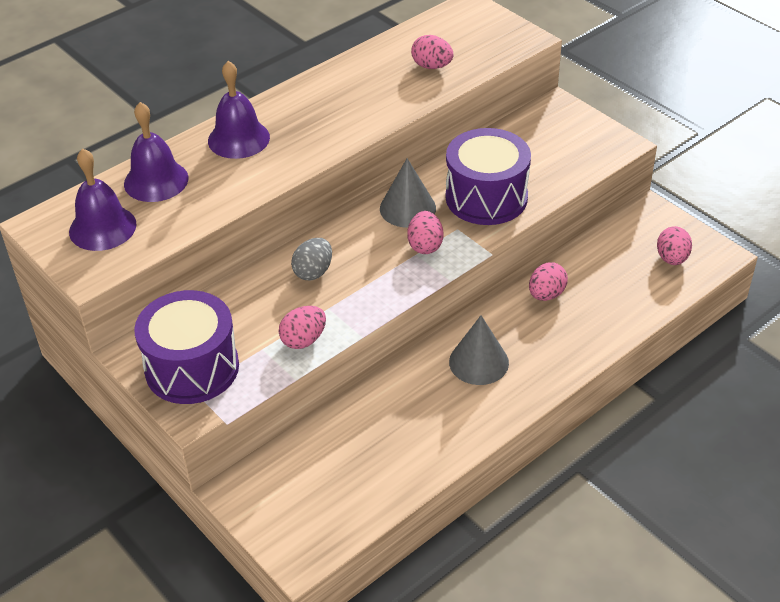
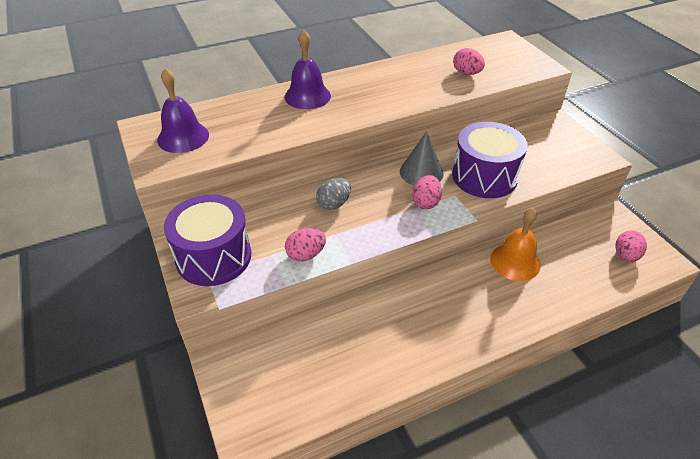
camera: 15 degrees right, 0 degrees up
purple bell [124,102,188,202] -> none
grey cone [449,316,509,385] -> none
pink egg [529,262,568,301] -> orange bell [490,208,541,281]

